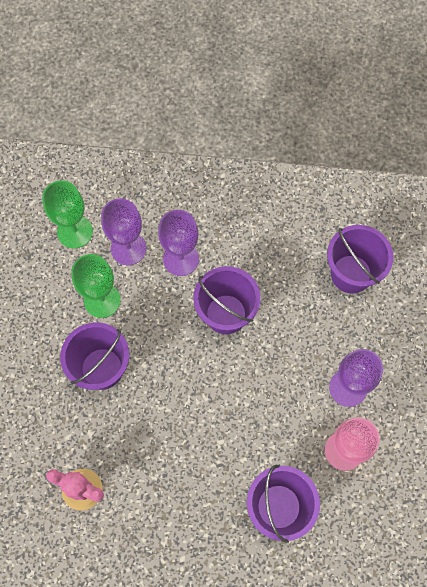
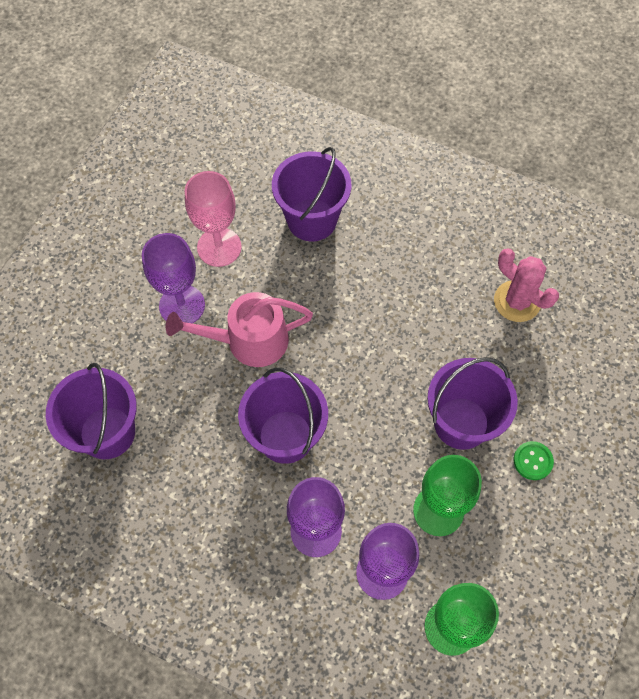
camera: 160 degrees left, 5 degrees down
none -> pink watering can [166,292,313,367]
none -> green button [514,441,554,480]

